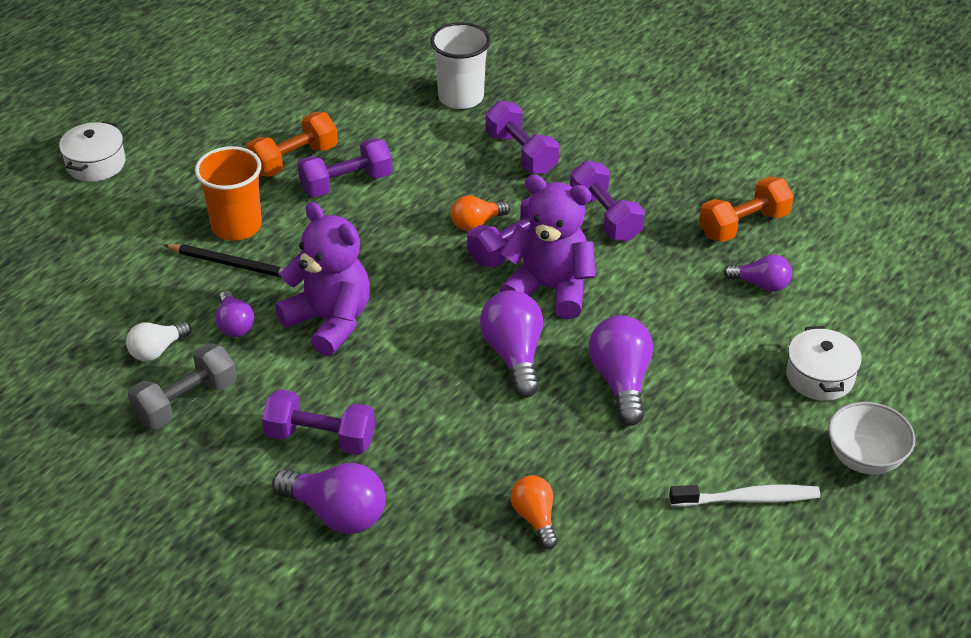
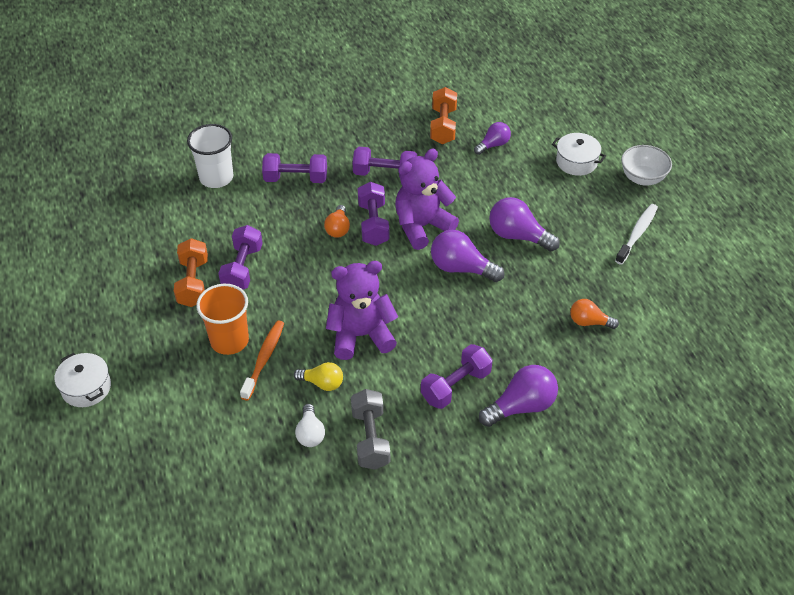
camera: 55 degrees left, 5 degrees up
black pencil [164,244,284,278] -> orange toothbrush [240,320,284,400]
purple light bulb [216,290,254,337] -> yellow light bulb [294,362,343,391]

